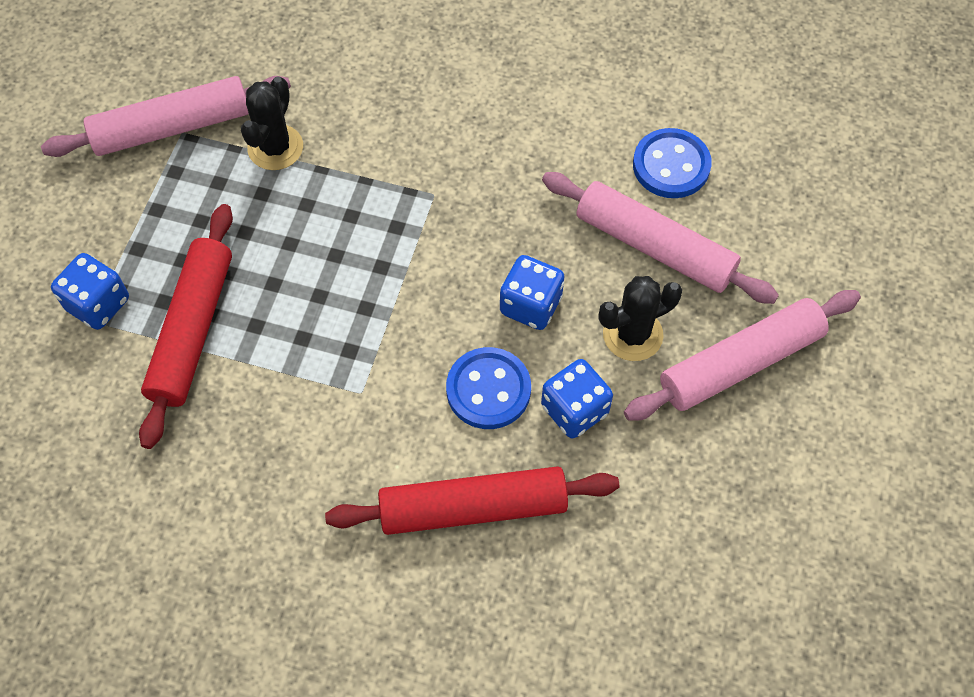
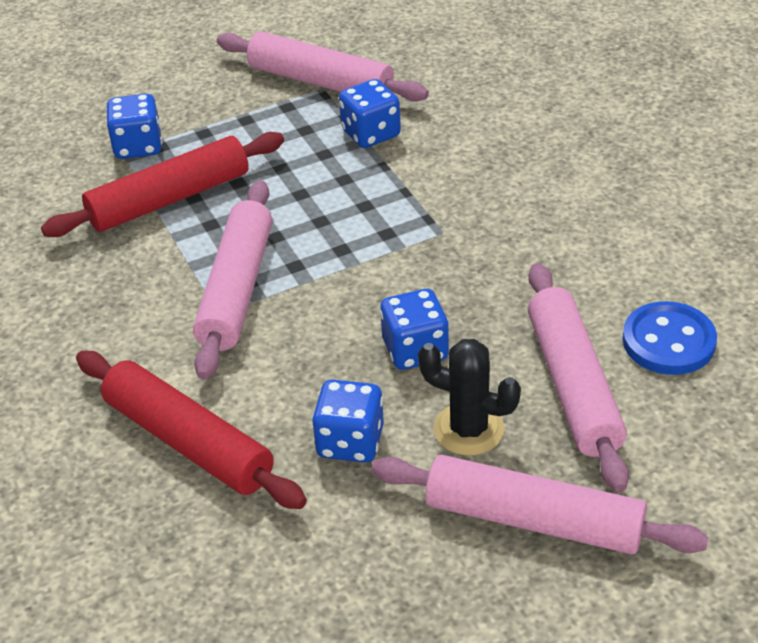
camera: 50 degrees right, 20 degrees down
black cactus [241,76,303,170] -> blue dice [339,79,401,148]
blue button [446,347,531,429] -> none
none -> pink rolling pin [193,180,272,380]

